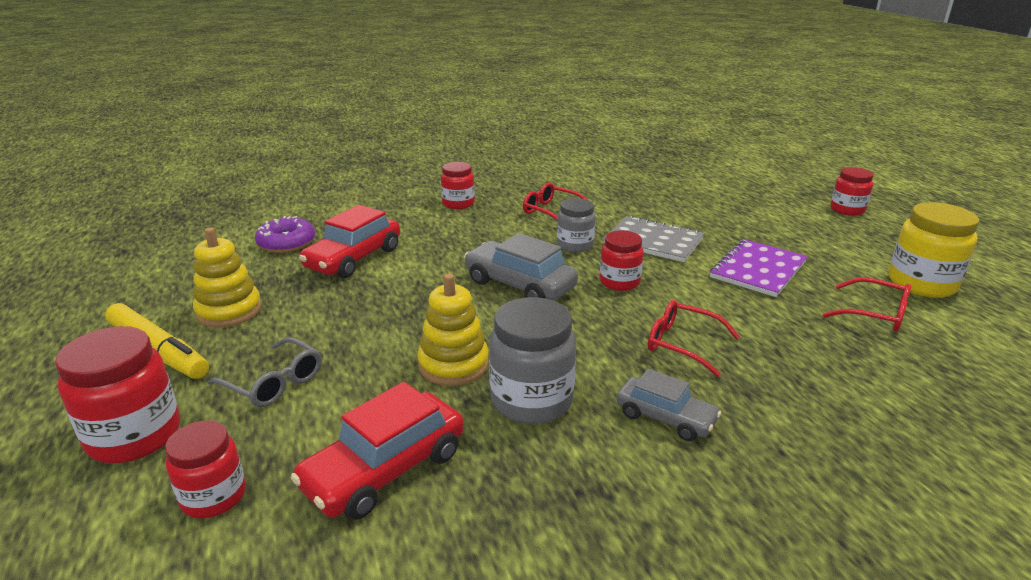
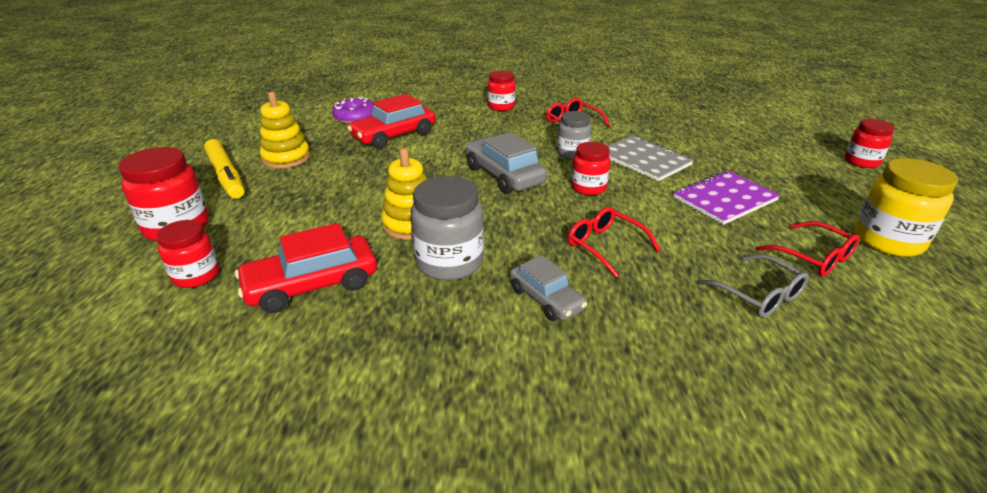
camera: 20 degrees right, 5 degrees up
grey glasses [208,337,322,408] -> grey glasses moved to [697,254,809,318]

